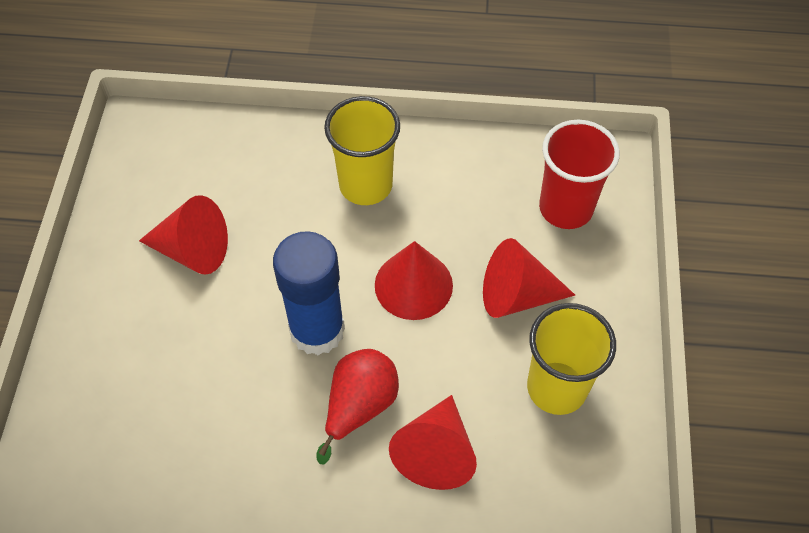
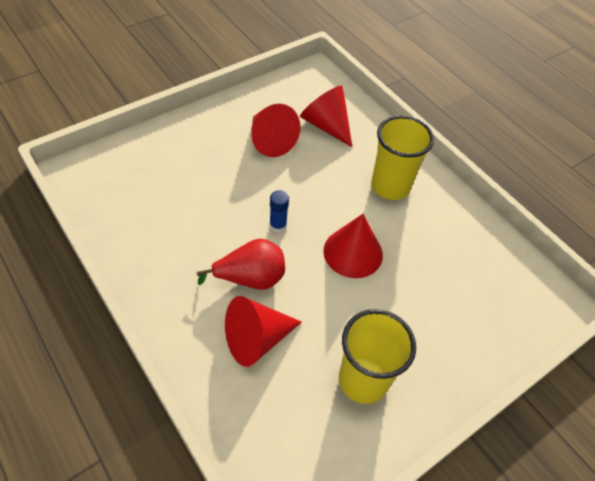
camera: 45 degrees right, 5 degrees down
blue glue stick [273,231,345,355] -> blue glue stick [269,190,289,233], size x0.44
red cone [483,238,575,318] -> red cone moved to [300,86,352,147]
red cup [539,120,620,229] -> none

